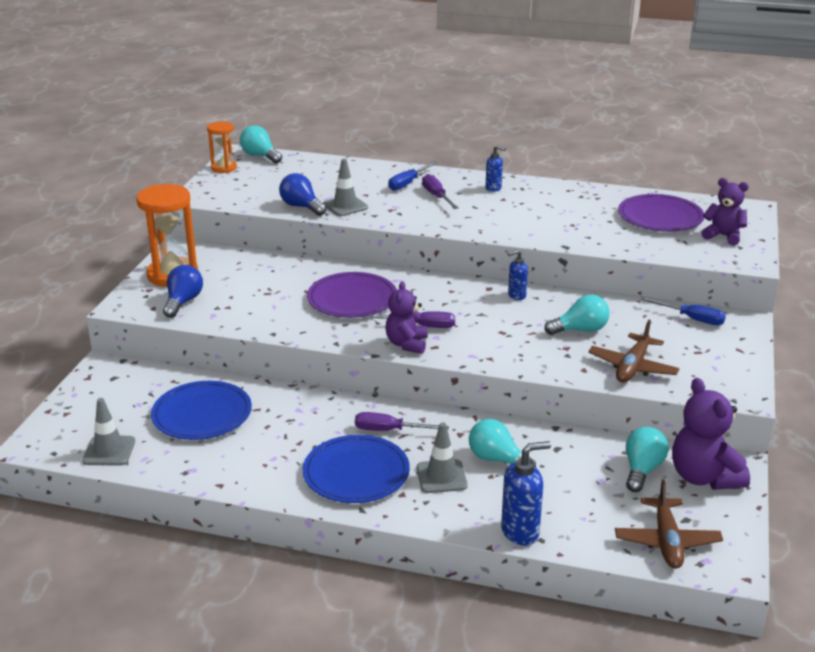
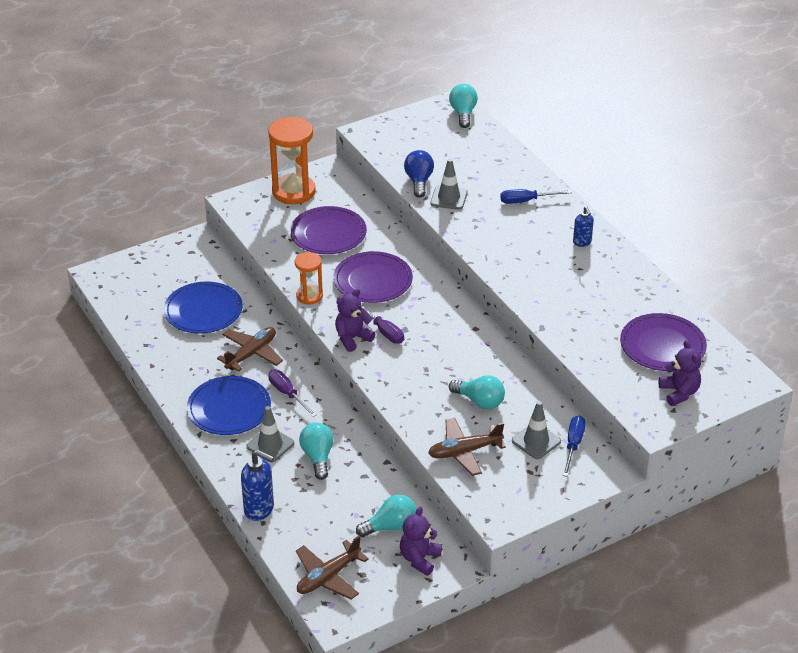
camera: 45 degrees right, 10 degrees up
grey traffic cone [82,398,135,466] -> grey traffic cone moved to [512,401,561,459]
blue light bulb [163,265,203,318] -> none
orange hourglass [207,121,237,173] -> orange hourglass moved to [295,252,323,305]
purple screwdriver [422,174,458,209] -> none
blue soap dispenser [508,250,528,300] -> none
blue screwdriver [640,297,726,325] -> blue screwdriver turned 150 degrees counterclockwise [563,415,586,477]
purple teddy bear [672,378,750,490] -> purple teddy bear [400,507,442,576], size x0.66
none -> brown plane [217,327,283,372]
none -> purple plate [290,206,367,254]

